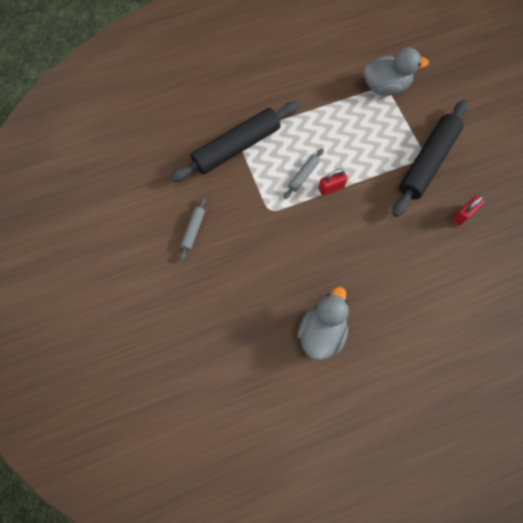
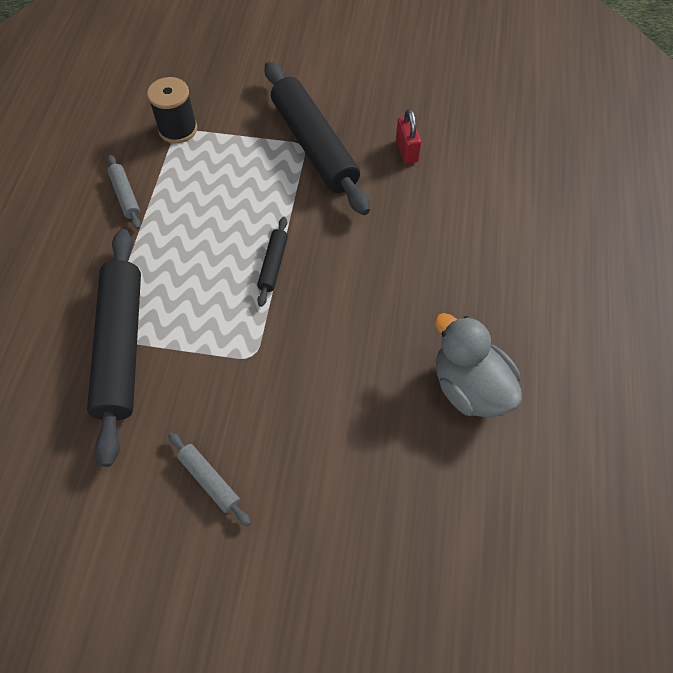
camera: 60 degrees left, 10 degrees down
grey rolling pin [284,148,324,199] -> grey rolling pin moved to [107,155,141,229]
red padlock [318,169,348,196] -> black rolling pin [257,217,288,307]
grey duck [363,47,429,96] -> black spool [147,77,197,143]

